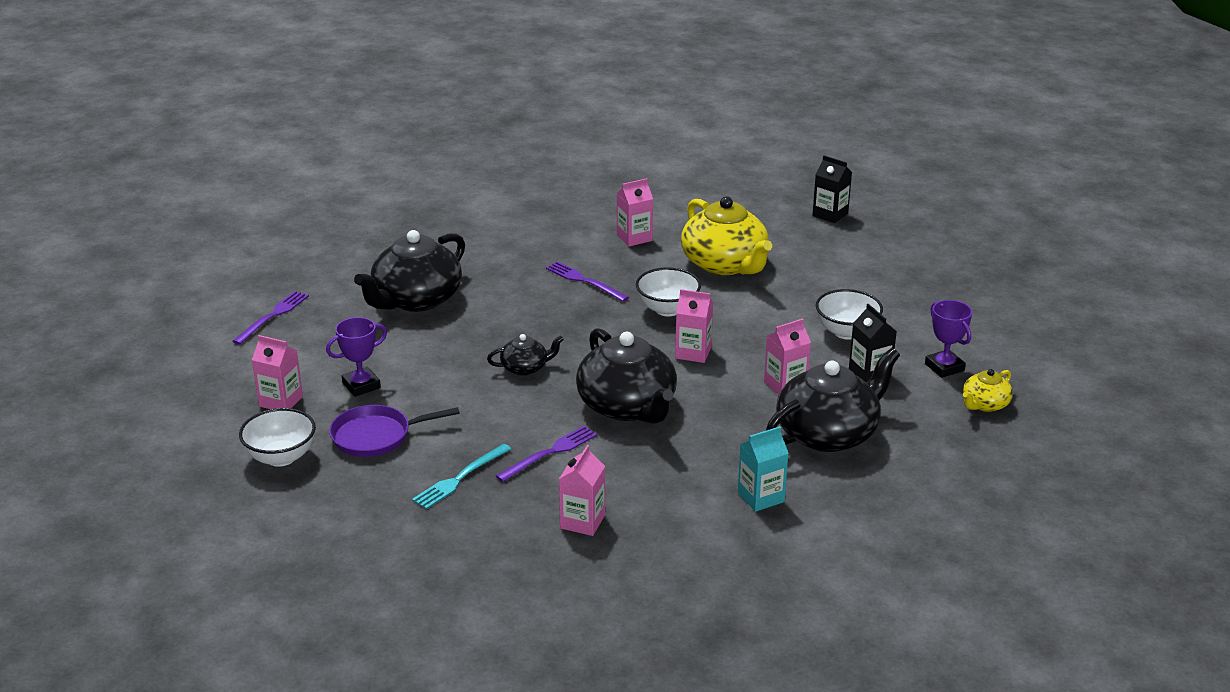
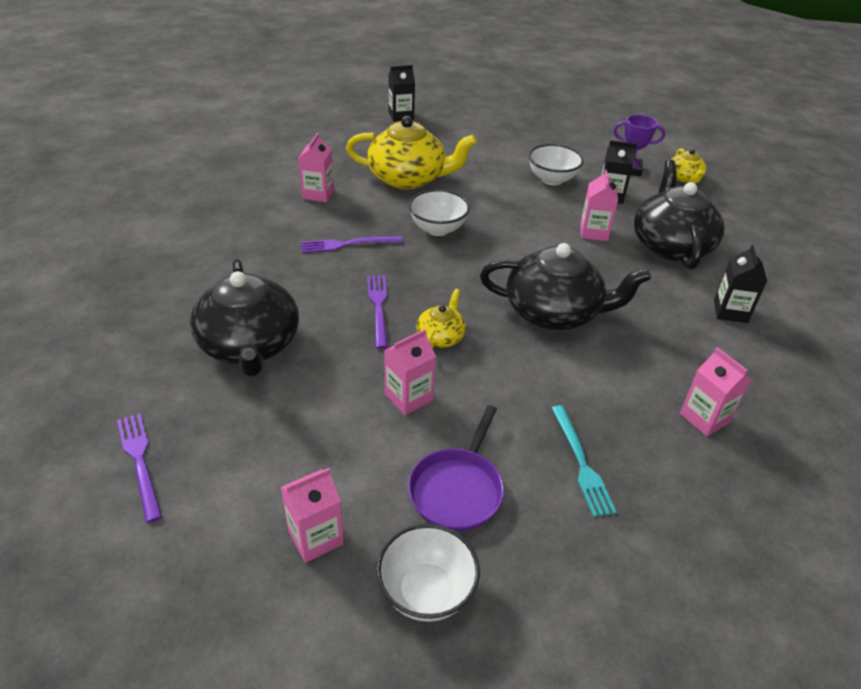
camera: 55 degrees left, 10 degrees up
purple trophy [326,317,387,397] -> none
black teapot [487,334,564,376] -> yellow teapot [416,289,466,349]
purple fork [496,426,597,482] -> purple fork moved to [367,275,388,349]
pink carton [675,289,713,363] -> pink carton moved to [384,329,436,415]
turquoise carton [738,426,789,512] -> black carton [714,245,767,323]

